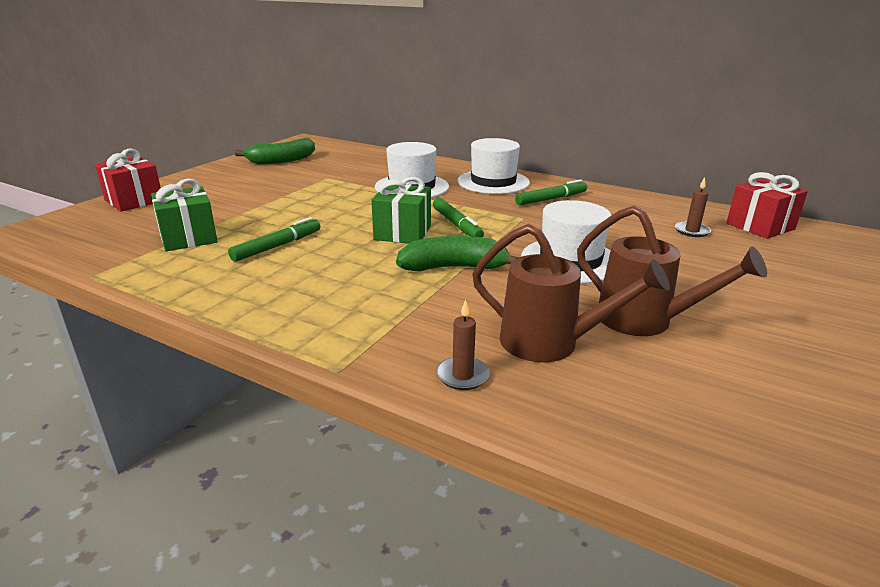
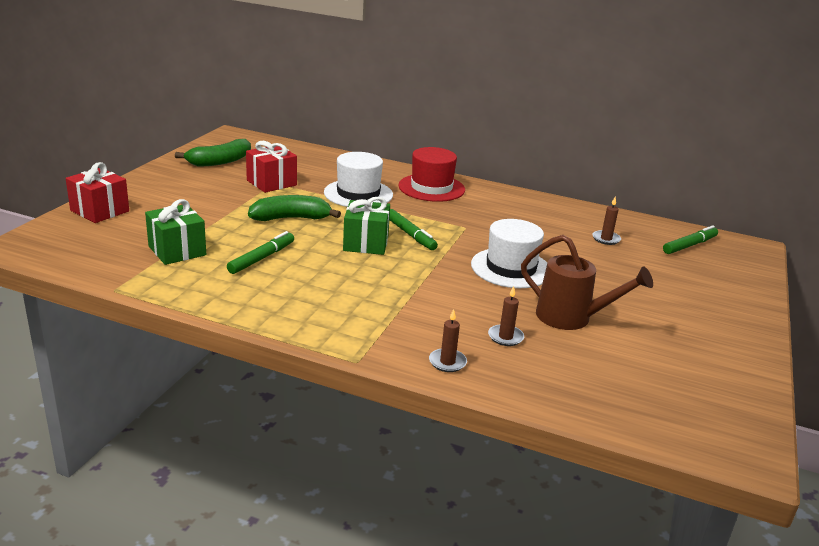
camera: 10 degrees left, 0 degrees up
green banana [396,236,519,272] -> green banana moved to [248,195,341,221]
white hat [457,138,530,194] -> red hat [398,147,465,202]
brown watering can [472,224,670,362] -> brown candle [488,286,524,346]
green marker [515,179,587,205] -> green marker moved to [663,225,718,254]
red gift [726,172,808,239] -> red gift moved to [246,141,297,193]

